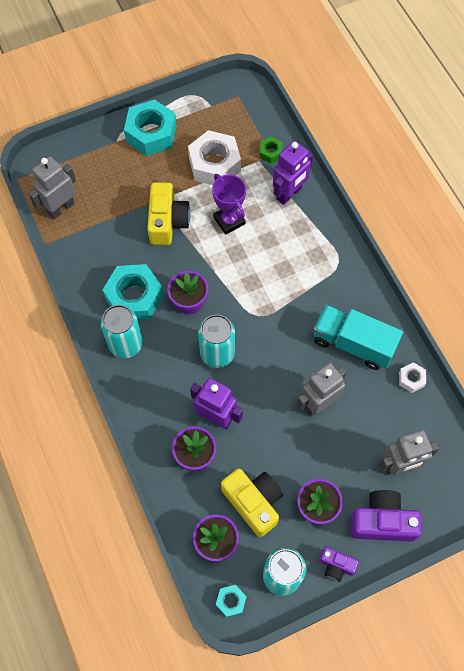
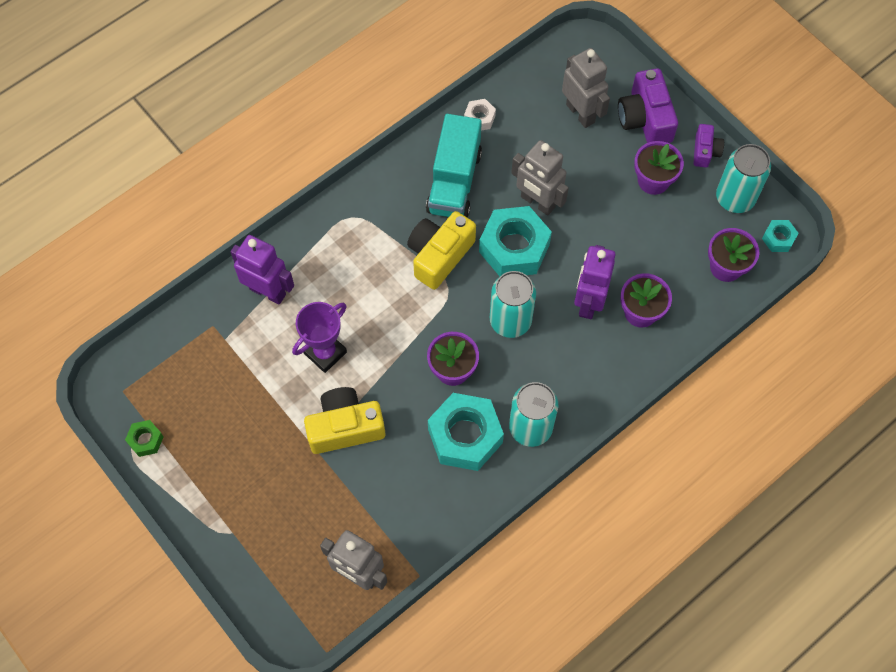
camera: 105 degrees left, 0 degrees up
turquoise nut [124,99,177,156] -> turquoise nut moved to [479,206,552,276]
white nut [188,130,241,185] -> none
yellow camera [221,469,283,537] -> yellow camera moved to [407,211,476,290]
green nut [260,137,283,164] -> green nut moved to [125,420,164,457]

